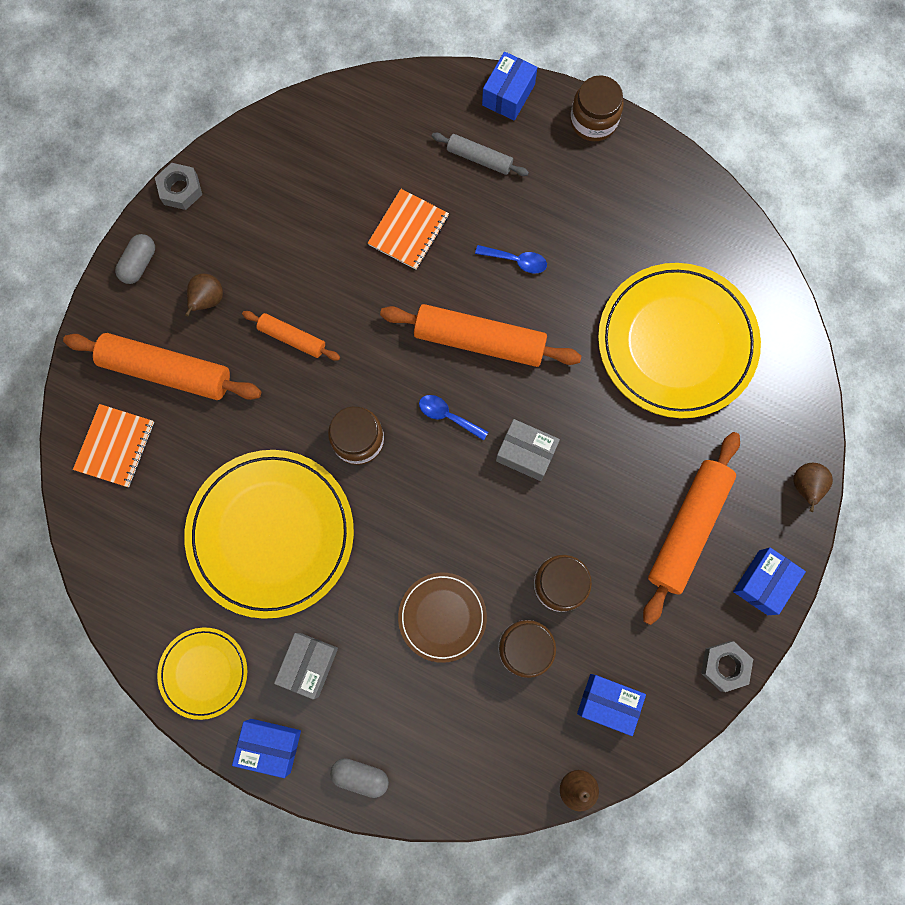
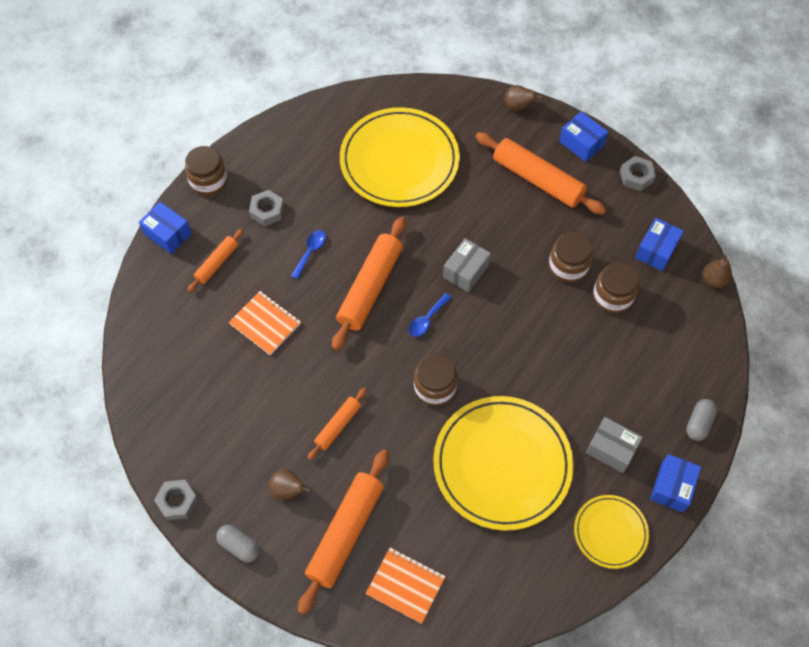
camera: 80 degrees left, 15 degrees down
brown plate [398,573,487,663] -> none
grey rolling pin [432,133,529,176] -> orange rolling pin [188,229,244,292]
none -> grey nut [249,190,284,226]

